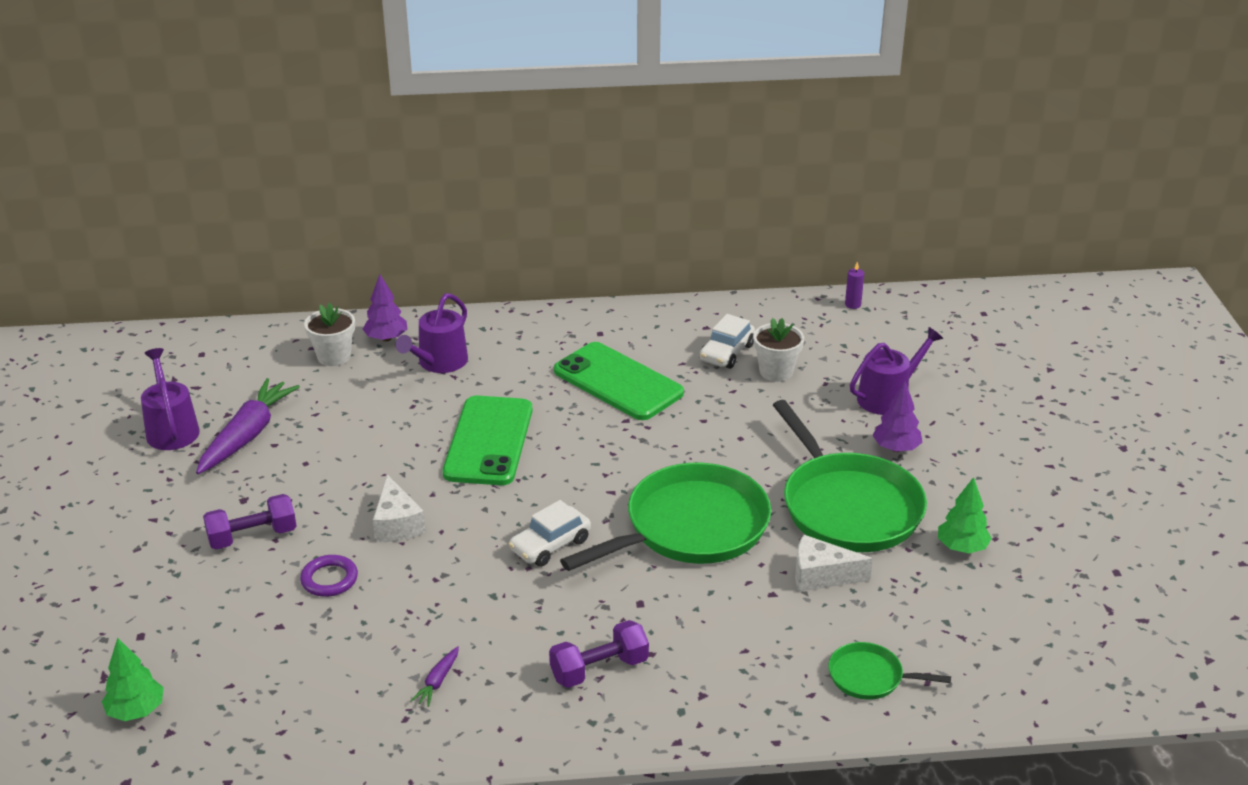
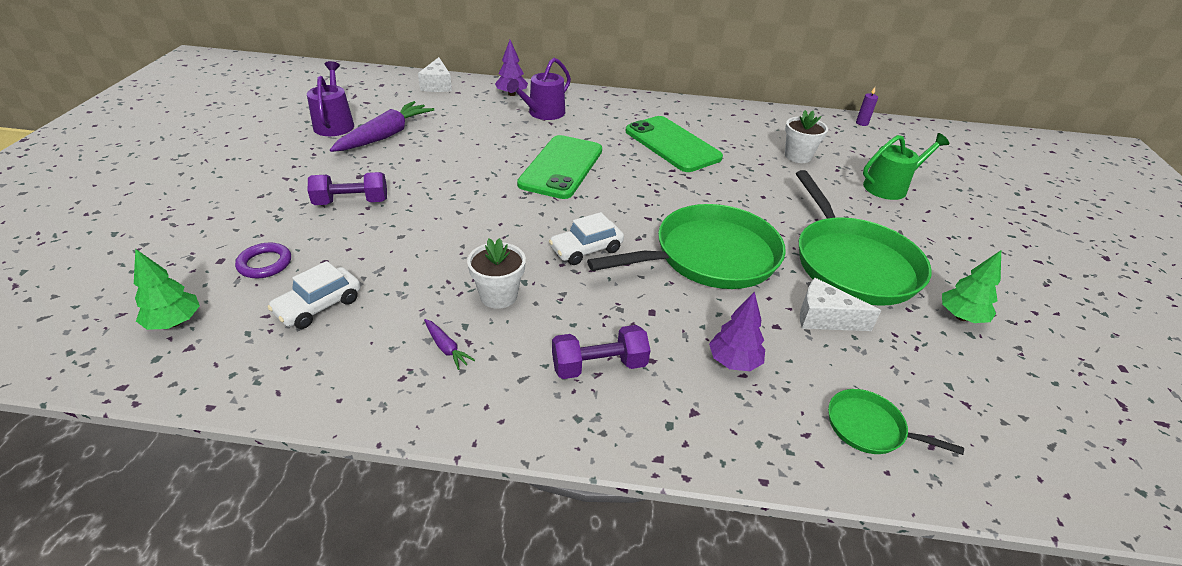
camera: 10 degrees right, 5 degrees up
purple ring [300,555,358,597] -> purple ring moved to [235,242,291,278]
white flower pot [304,303,355,366] -> white flower pot moved to [467,238,526,309]
white cheese [373,474,426,542] -> white cheese moved to [418,57,452,92]
purple carrot [410,646,459,707] -> purple carrot turned 75 degrees counterclockwise [424,319,475,370]
white car [700,314,755,369] -> white car moved to [267,261,360,329]
purple watering can [850,327,943,415] -> green watering can [863,133,949,200]
purple tree [873,381,923,452] -> purple tree moved to [709,292,765,371]

